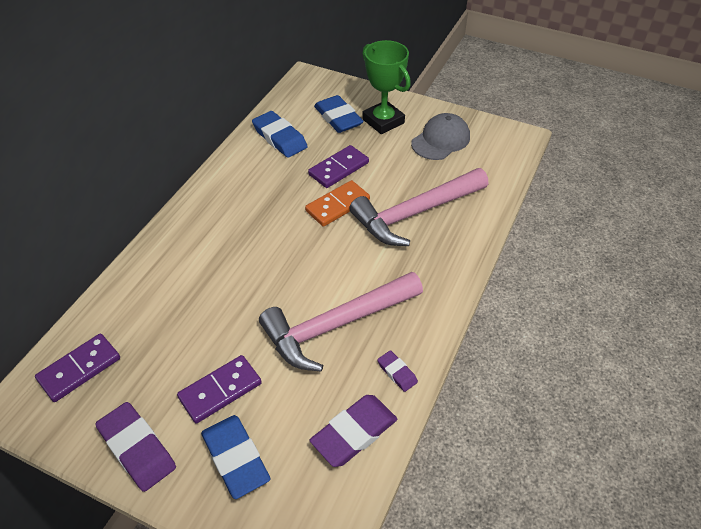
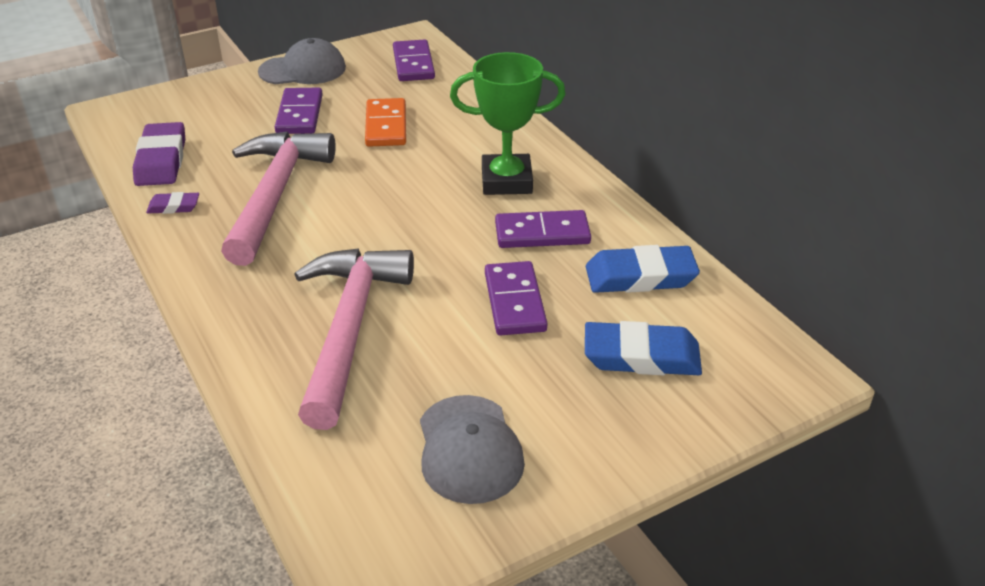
camera: 125 degrees right, 10 degrees down
purple eraser [95,402,176,492] -> grey cap [258,38,346,84]
blue eraser [201,415,270,499] -> none
orange domino [305,180,370,227] -> orange domino moved to [365,98,406,147]
green trophy [362,40,411,134] -> green trophy moved to [450,52,565,195]
none -> purple domino [495,210,591,248]

